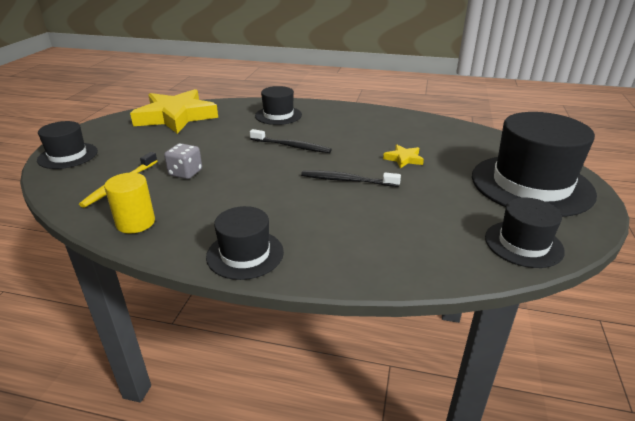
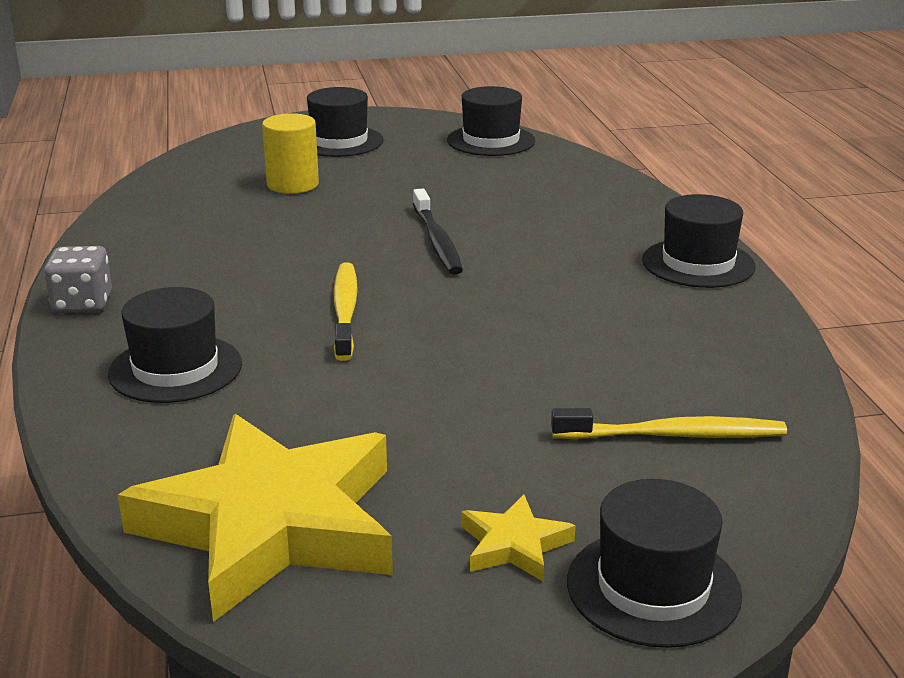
camera: 115 degrees left, 5 degrees down
yellow cylinder [104,173,155,234] -> yellow cylinder moved to [262,113,319,194]
grey dice [164,143,202,179] -> grey dice moved to [44,246,112,313]
black toothbrush [250,129,332,153] -> yellow toothbrush [333,262,358,361]
yellow star [383,144,424,169] -> yellow star moved to [461,494,575,581]
black hat [472,112,597,217] -> black hat [307,87,384,157], size x0.53

